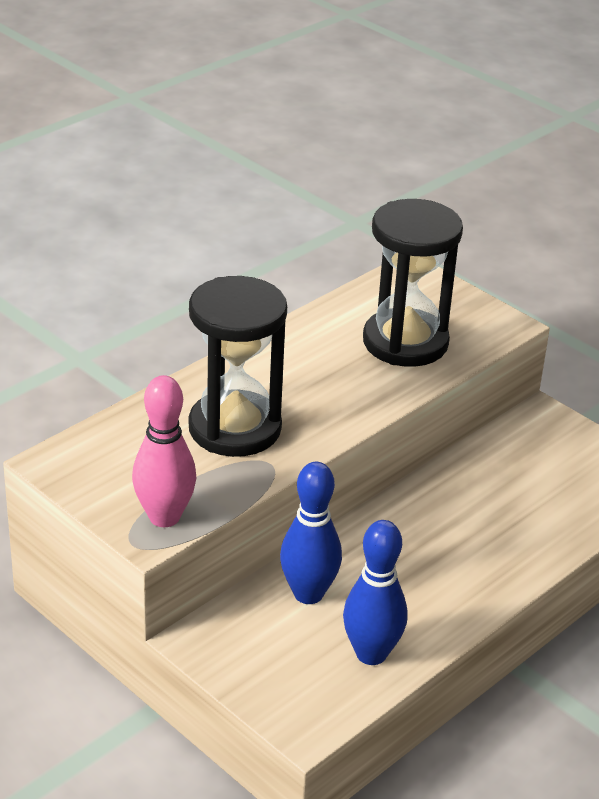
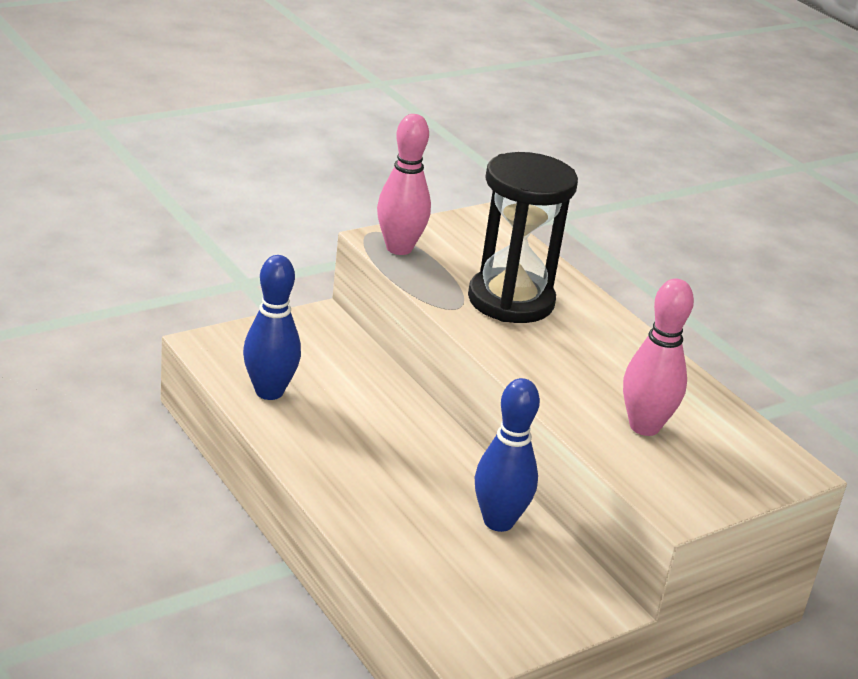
camera: 100 degrees right, 5 degrees down
blue bowling pin [280,462,342,604] -> blue bowling pin moved to [475,378,540,532]
black hourglass [363,199,463,367] -> pink bowling pin [623,279,694,436]

